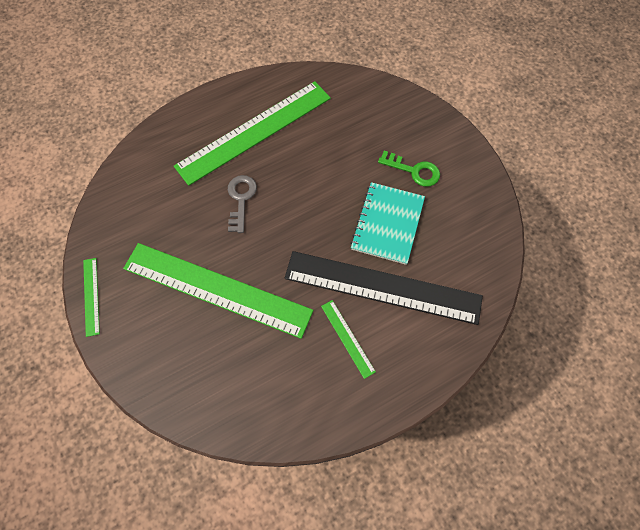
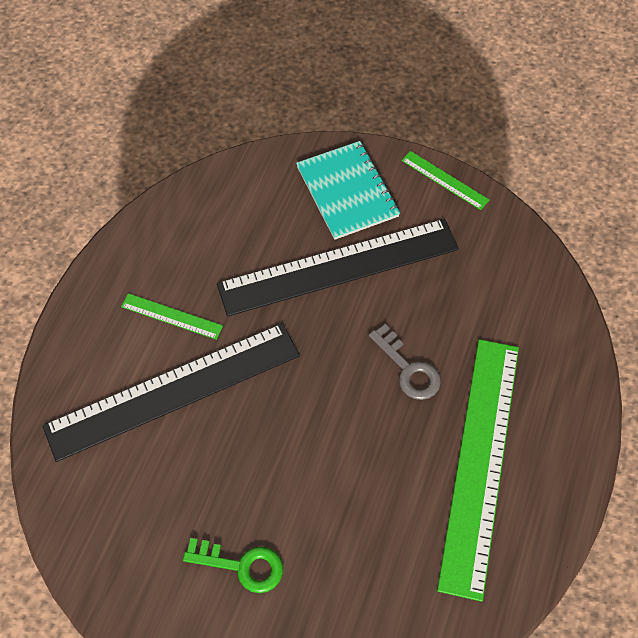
camera: 140 degrees right, 5 degrees down
green ruler [123,243,314,339] -> black ruler [217,219,459,316]
turquoise notebook [350,182,425,265] -> turquoise notebook moved to [296,141,400,240]
green key [378,151,440,187] -> green key turned 150 degrees counterclockwise [183,538,283,593]

